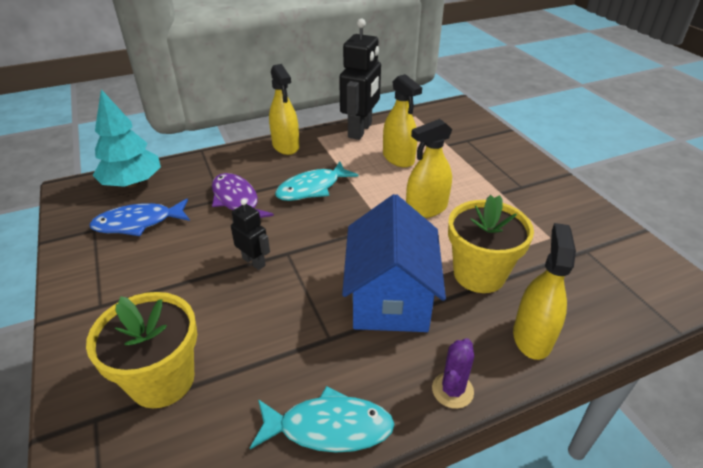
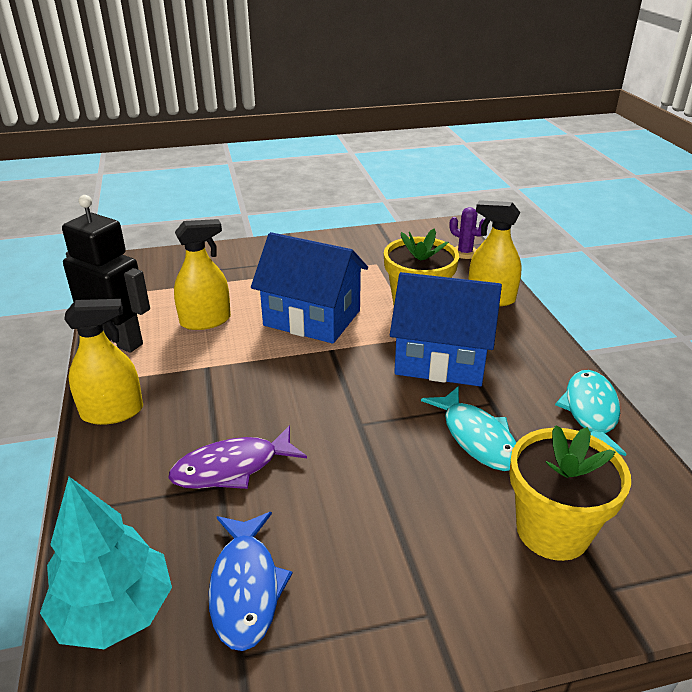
camera: 80 degrees left, 5 degrees down
black robot [231,199,270,270] -> none
turquoise fish [275,161,359,201] -> turquoise fish moved to [421,386,516,471]
yellow spray bottle [406,119,452,218] -> blue house [251,232,368,344]
purple cactus [432,338,474,409] -> purple cactus moved to [449,207,488,259]

